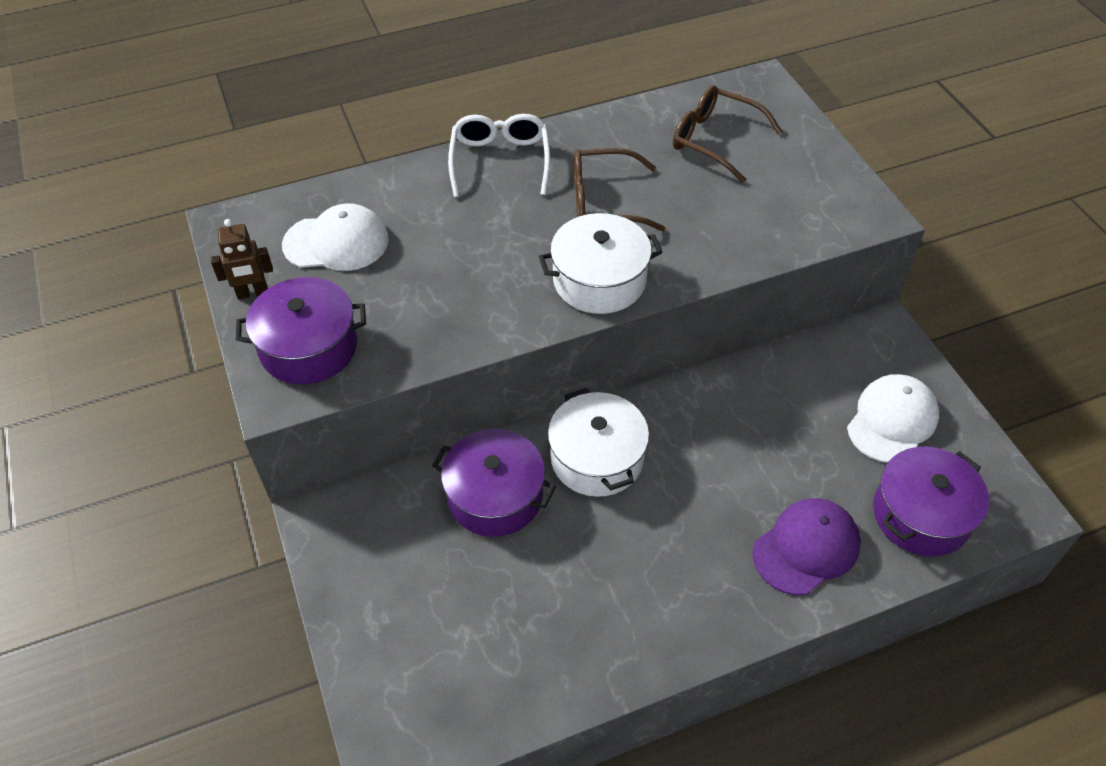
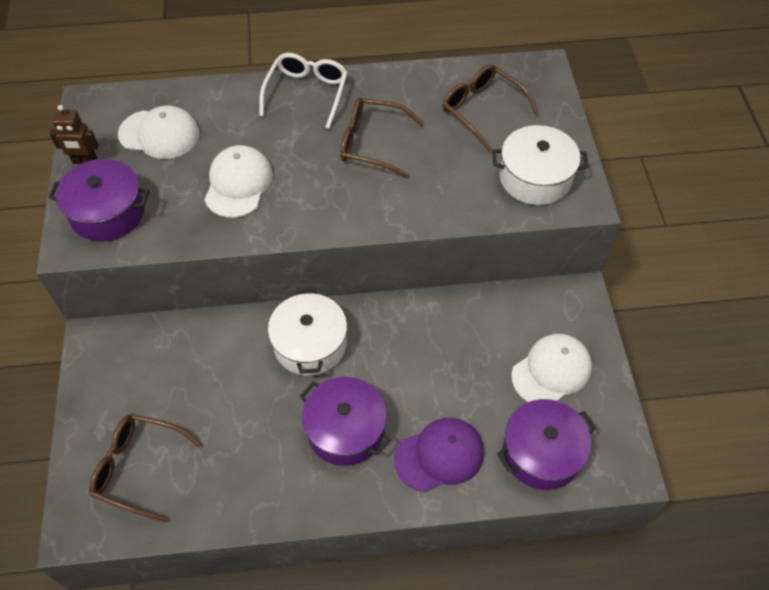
camera: 15 degrees right, 5 degrees up
purple pot [432,429,556,537] -> purple pot moved to [300,377,391,466]
white pot [539,213,663,314] -> white pot moved to [492,125,589,205]
none -> brown glasses [89,414,202,522]
none -> white cap [204,145,273,218]

